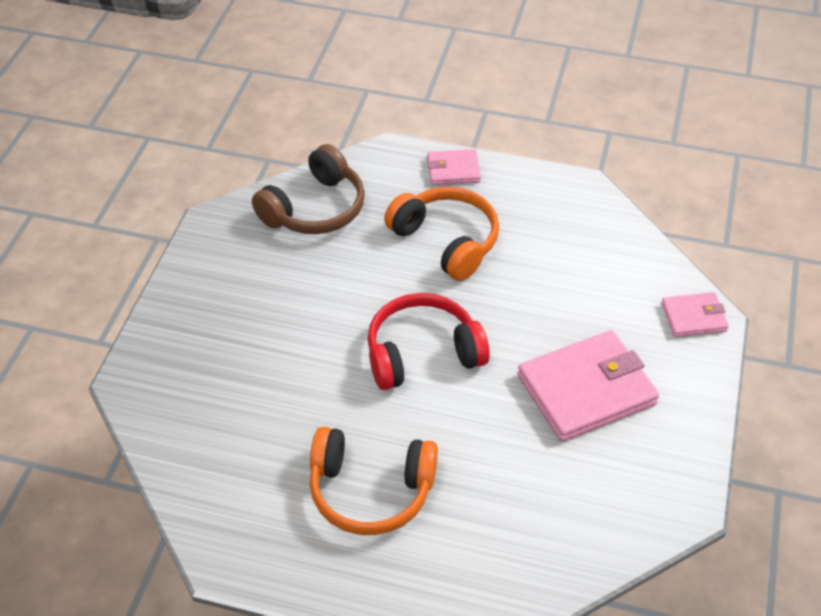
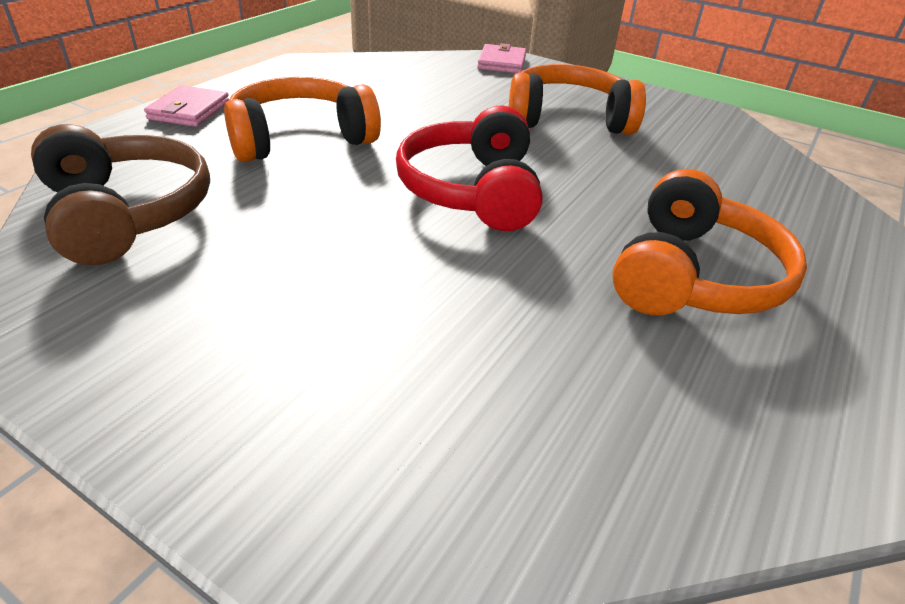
camera: 75 degrees left, 10 degrees down
pink wallet [517,330,659,442] -> orange headphones [509,64,646,135]

